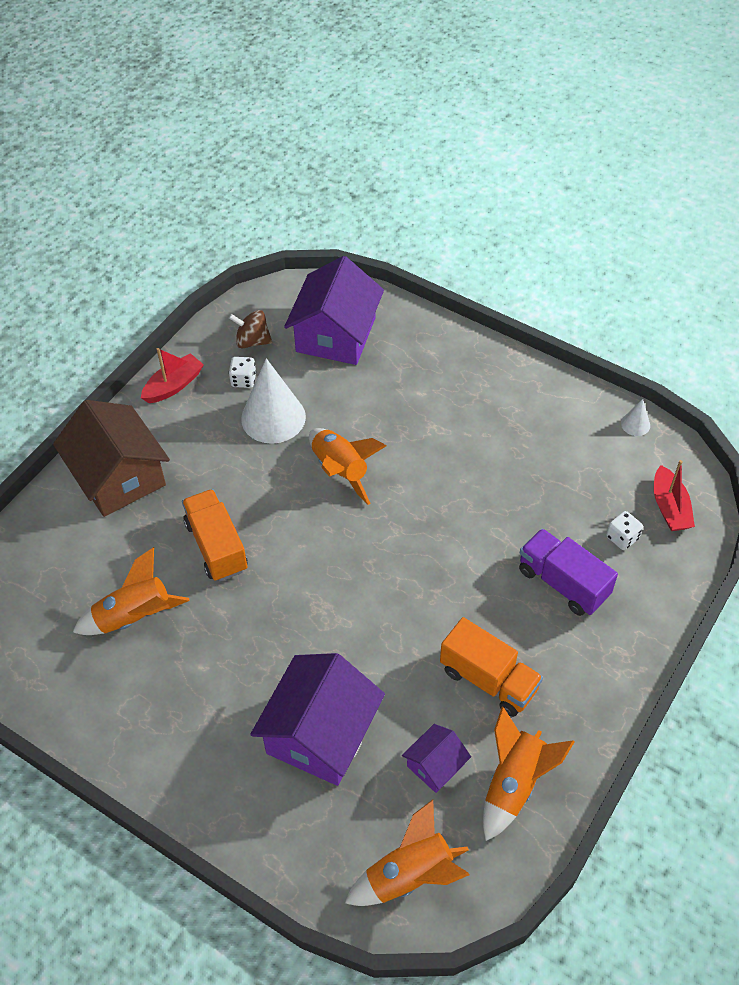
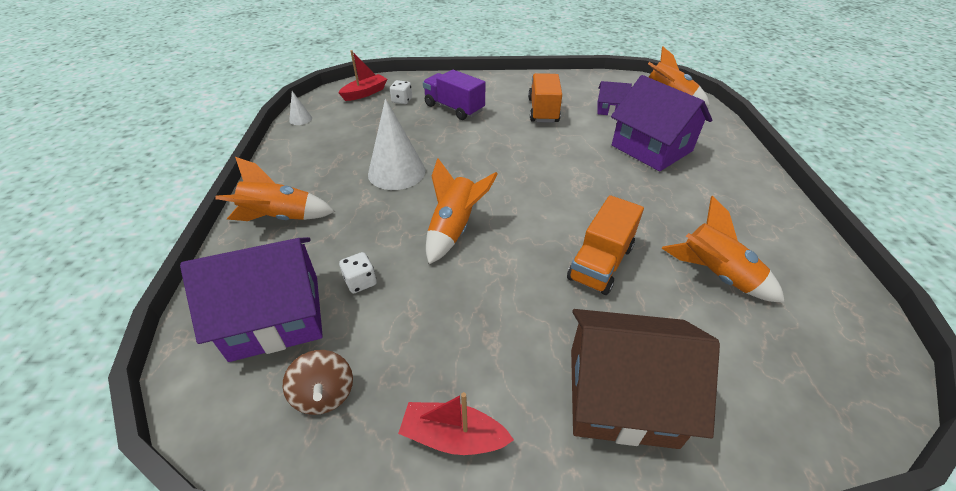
camera: 125 degrees left, 10 degrees down
brown house [53,400,170,517] -> brown house turned 75 degrees clockwise [571,309,720,449]
white dice [229,357,256,388] -> white dice moved to [339,252,377,293]
white cone [241,358,306,444] -> white cone moved to [368,98,426,190]
purple house [250,653,385,786] -> purple house turned 60 degrees clockwise [611,75,712,171]
orange rocket [483,707,575,841] -> orange rocket moved to [215,157,335,221]
purple truck [519,529,618,616] -> purple truck turned 120 degrees clockwise [423,70,485,120]

